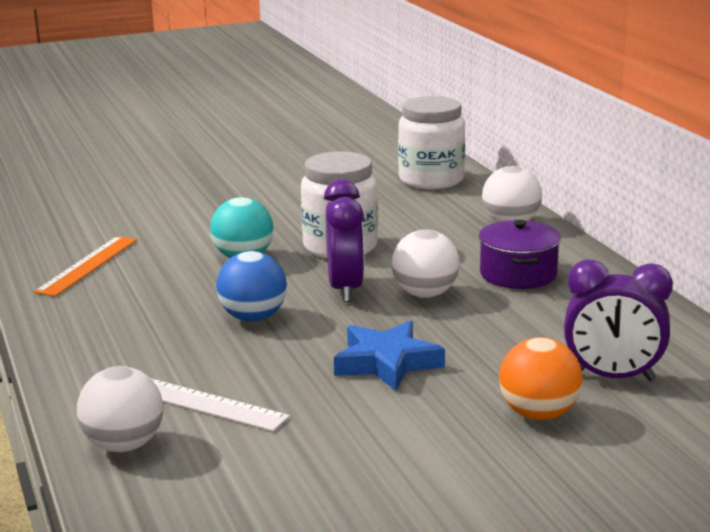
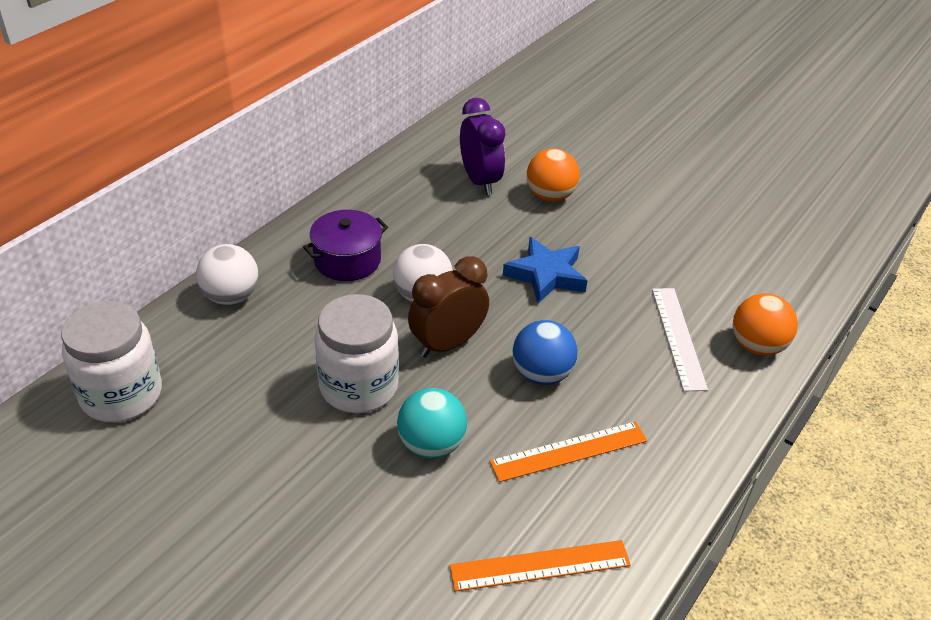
camera: 125 degrees left, 20 degrees up
white ball [77,366,163,452] -> orange ball [733,293,798,356]
purple clock [324,179,365,302] -> brown clock [408,256,489,357]
none -> orange ruler [489,421,648,482]

